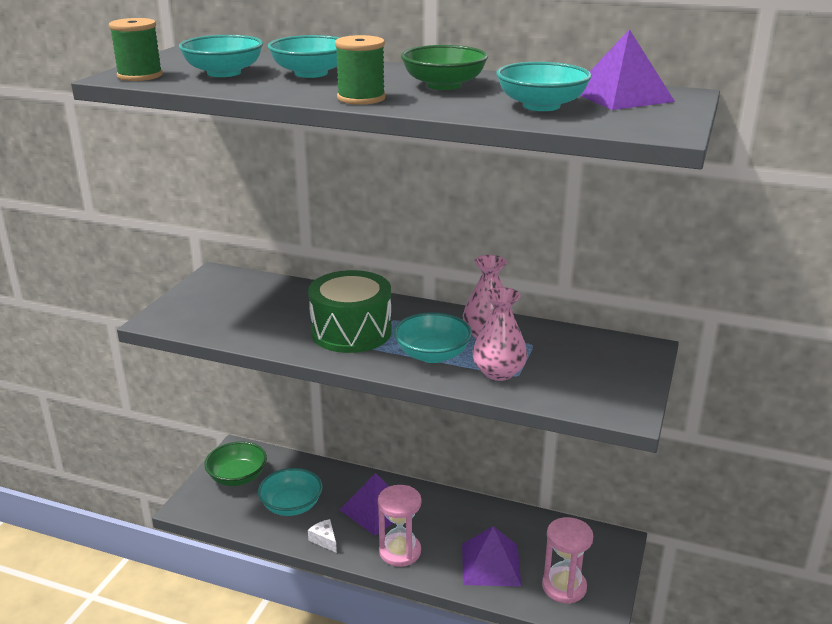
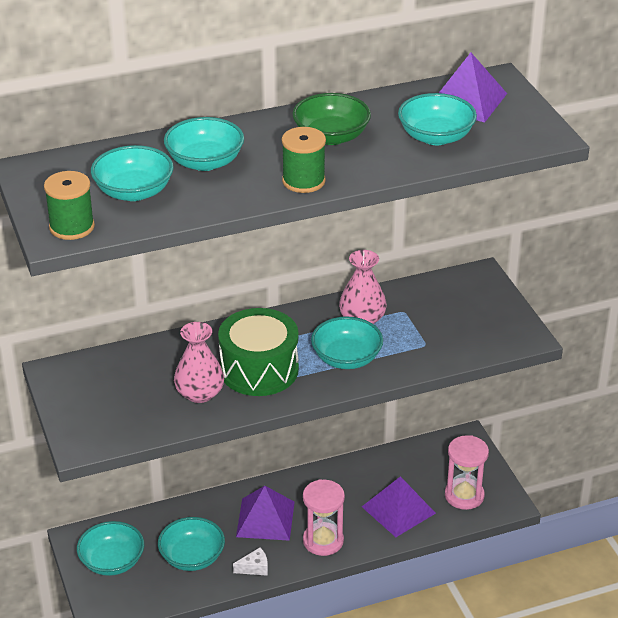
camera: 40 degrees left, 10 degrees up
green bowl [204,442,267,486] -> turquoise bowl [77,521,144,576]
white cheese [308,519,337,553] -> white cheese turned 150 degrees clockwise [233,548,268,576]
pink vase [472,287,527,381] -> pink vase moved to [174,322,224,403]

